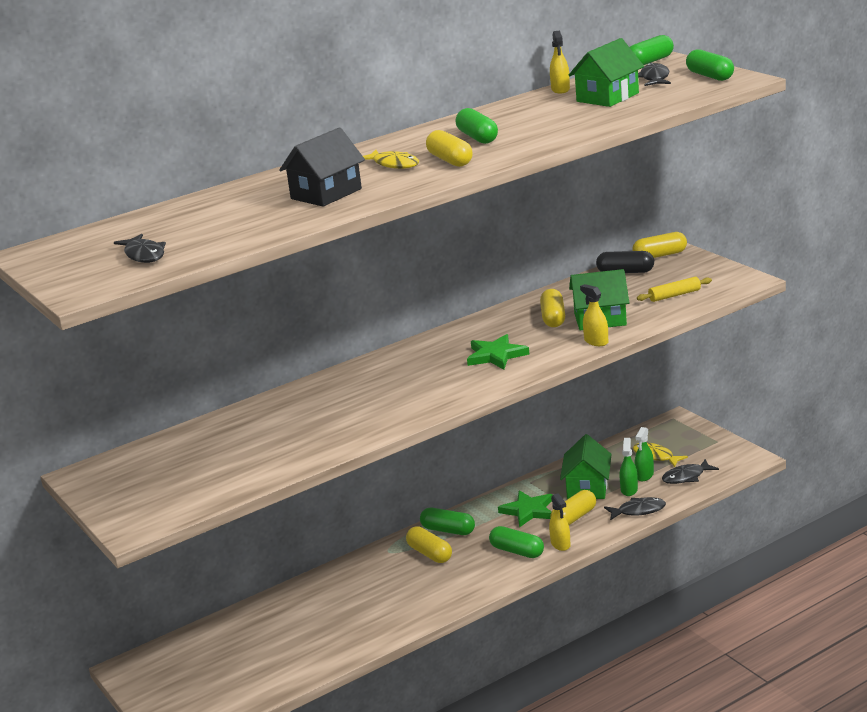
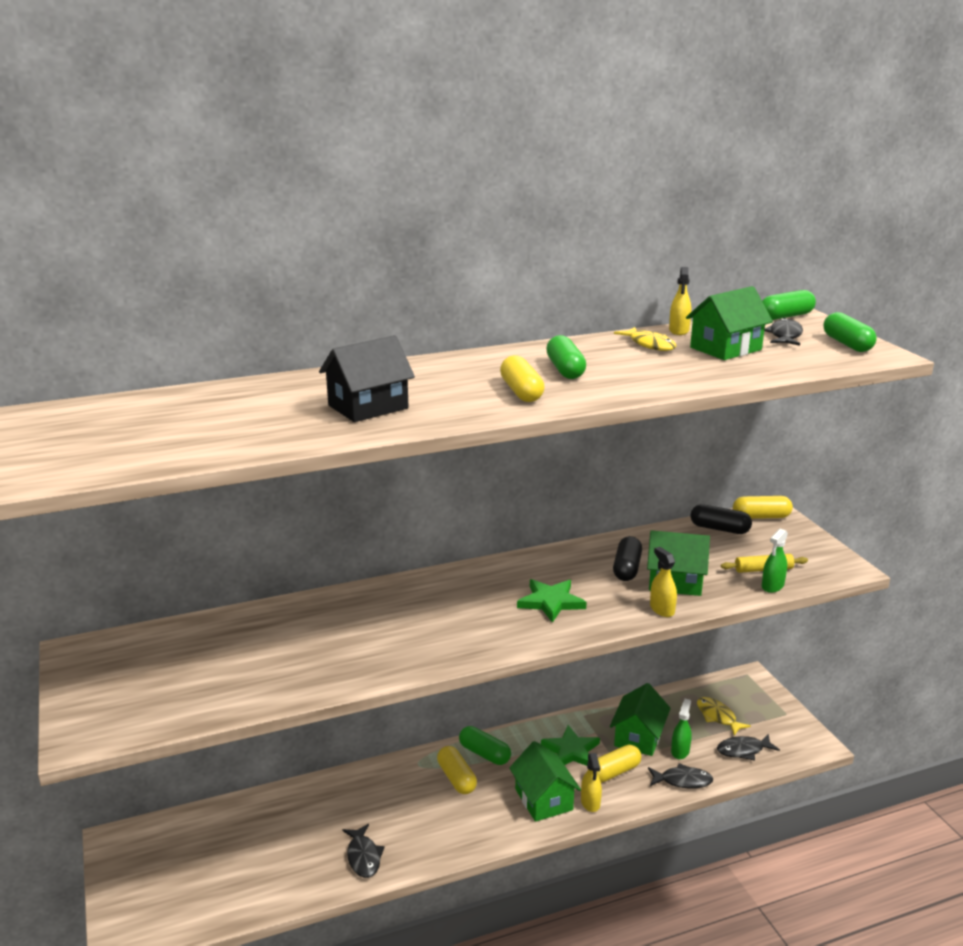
camera: 10 degrees right, 0 degrees up
black fish [114,234,166,263] -> black fish moved to [342,824,385,878]
yellow fish [363,150,419,169] -> yellow fish moved to [614,327,676,351]
green capsule [489,526,544,558] -> green house [509,741,581,822]
yellow capsule [540,289,565,327] -> black capsule [613,536,642,581]
green spray bottle [635,427,654,481] -> green spray bottle moved to [762,529,788,593]

